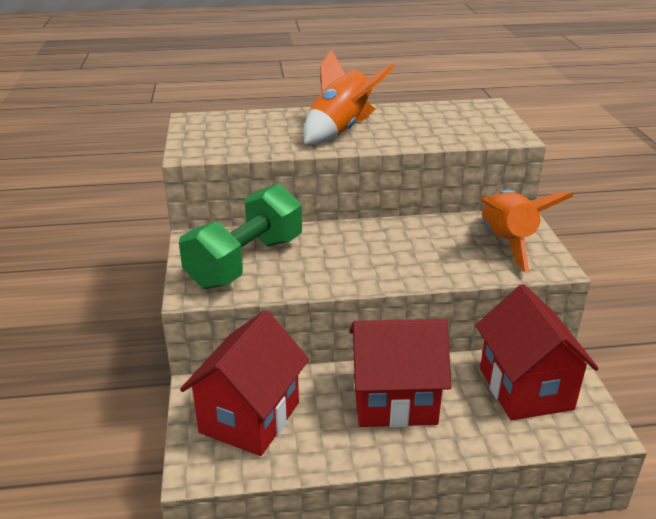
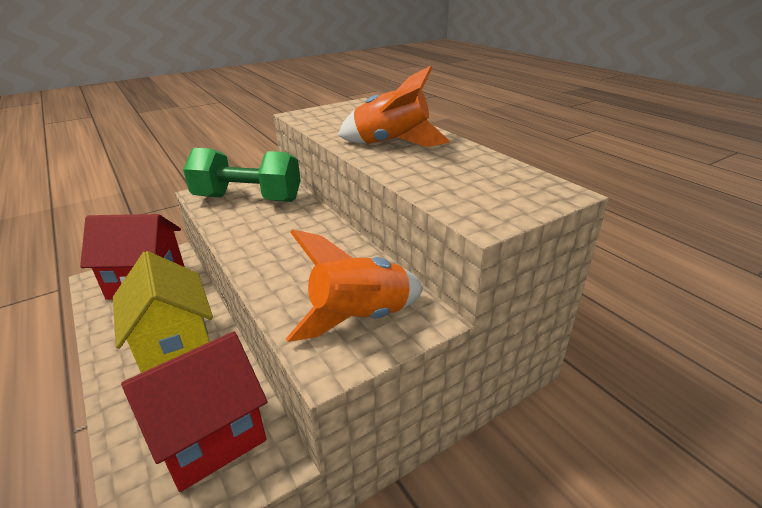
camera: 65 degrees right, 0 degrees up
red house [349,319,451,428] -> yellow house [113,251,213,373]

